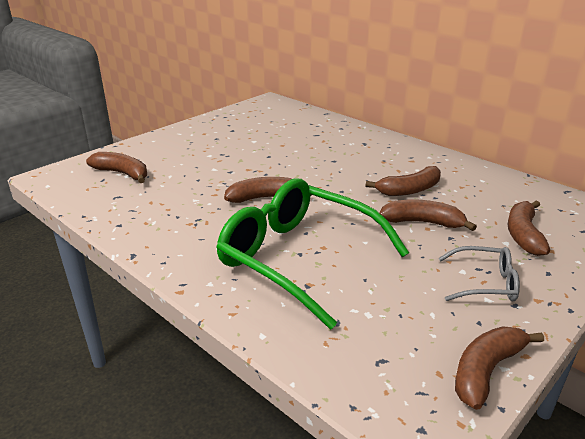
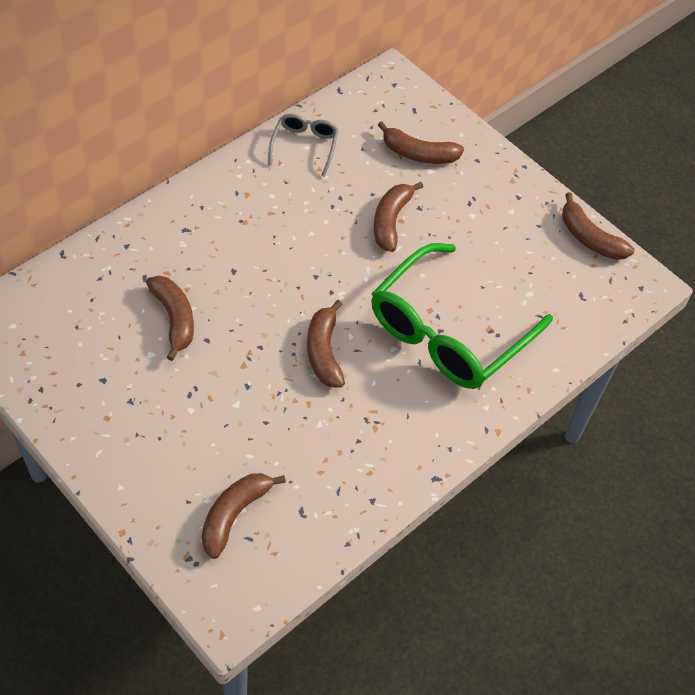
camera: 90 degrees left, 25 degrees up
brown banana [366,166,441,196] -> brown banana moved to [146,276,194,361]
grey glasses [438,246,520,301] -> grey glasses moved to [268,114,339,177]

